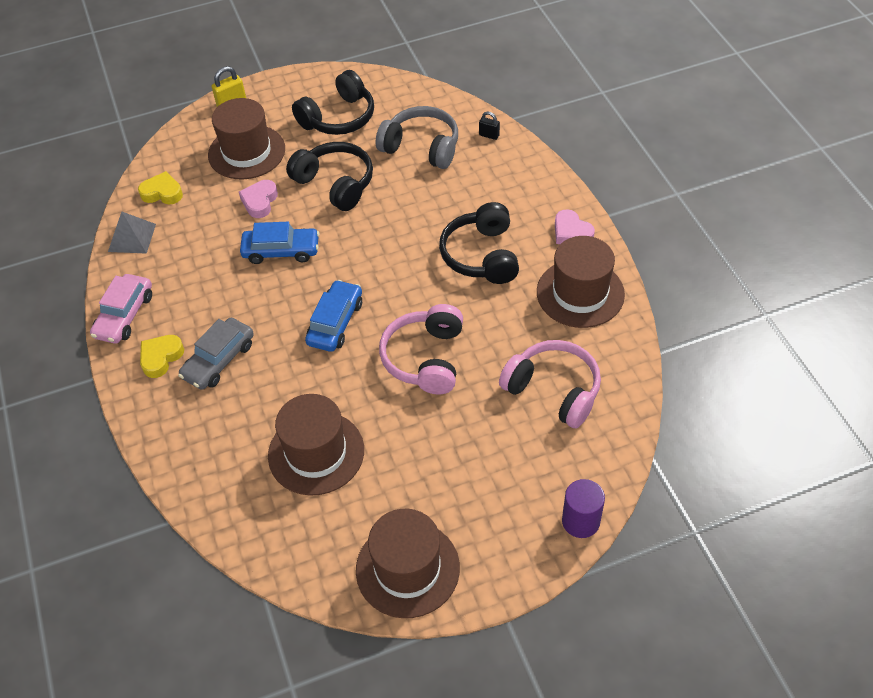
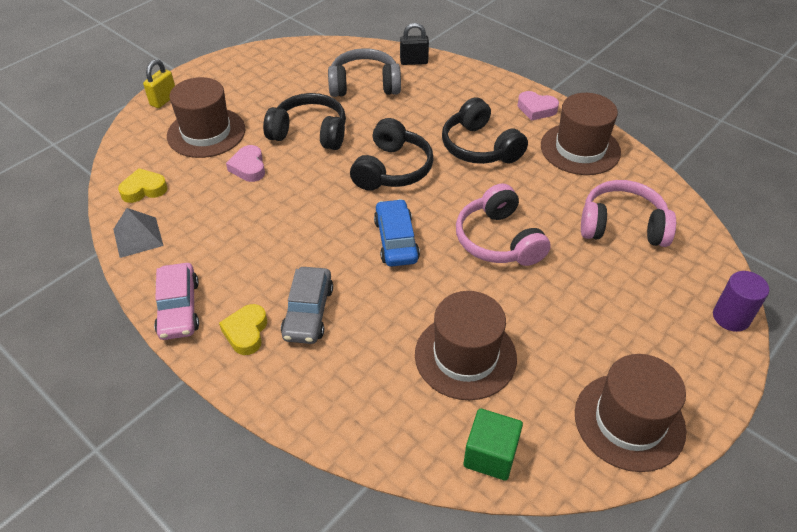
camera: 30 degrees left, 5 degrees down
blue car [240,222,319,264] -> none
black headphones [292,70,374,135] -> black headphones moved to [350,118,434,191]
black padlock [479,111,500,140] -> black padlock [400,23,429,65], size x1.55
none -> green cube [464,408,523,481]

